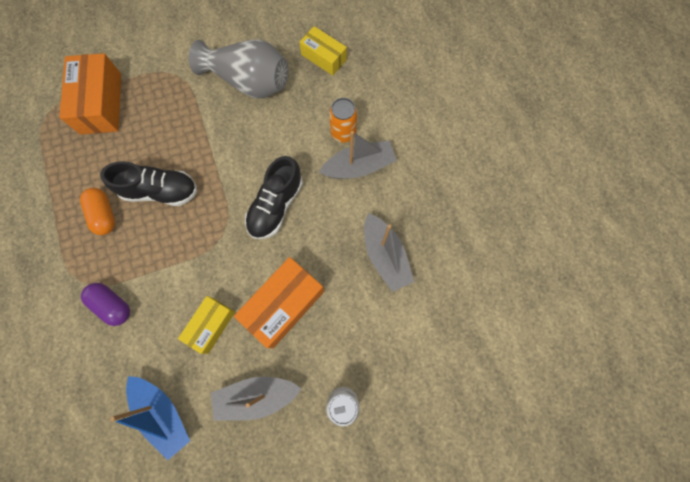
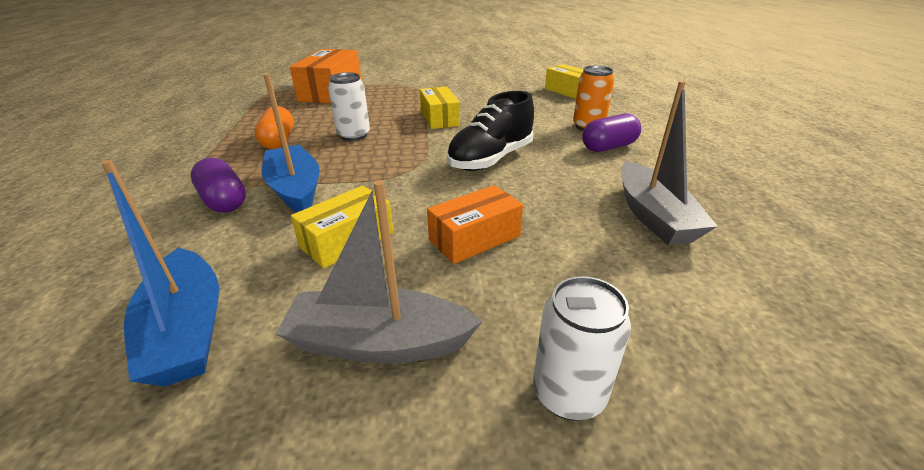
camera: 15 degrees right, 40 degrees down
black shoe [100,161,197,206] -> white can [328,72,370,141]
grey vase [189,40,289,99] -> none
orange box [234,257,325,348] -> orange box [427,185,523,264], size x0.63
grey boat [319,131,397,179] -> purple capsule [582,113,641,152]
none -> blue boat [261,74,320,213]
none -> yellow box [420,87,460,129]

